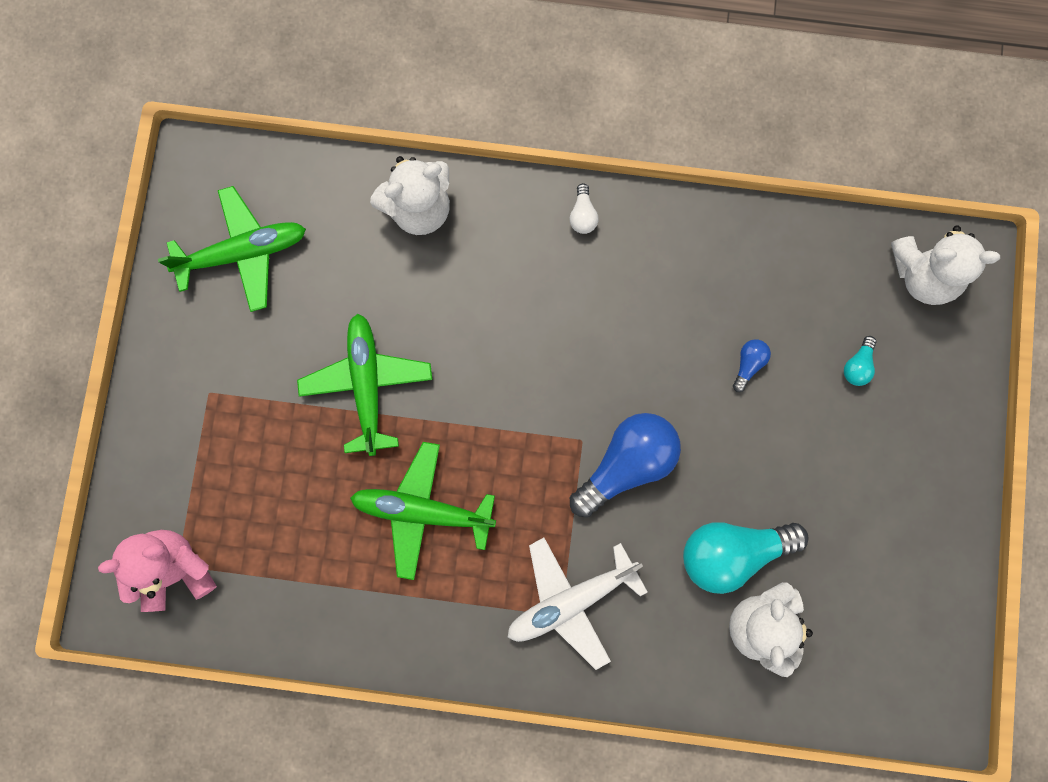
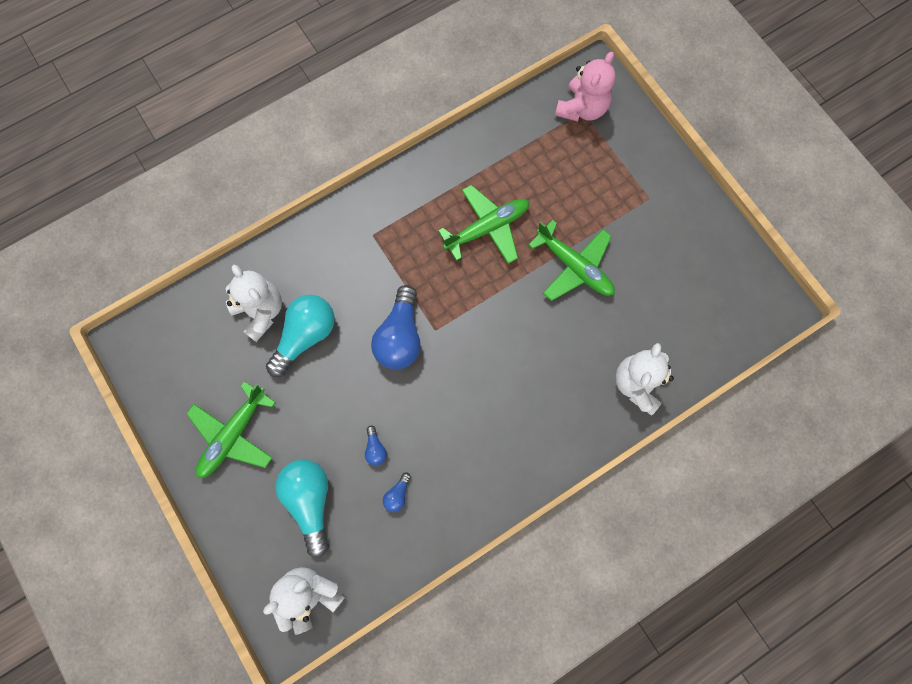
camera: 140 degrees right, 5 degrees down
green plane [158,186,306,312] -> green plane moved to [186,381,276,478]
white plane [507,538,648,670] -> none
white light bulb [569,183,598,234] -> none
turquoise light bulb [844,336,876,386] -> turquoise light bulb [275,459,329,557], size x2.27
none -> blue light bulb [383,472,411,512]

